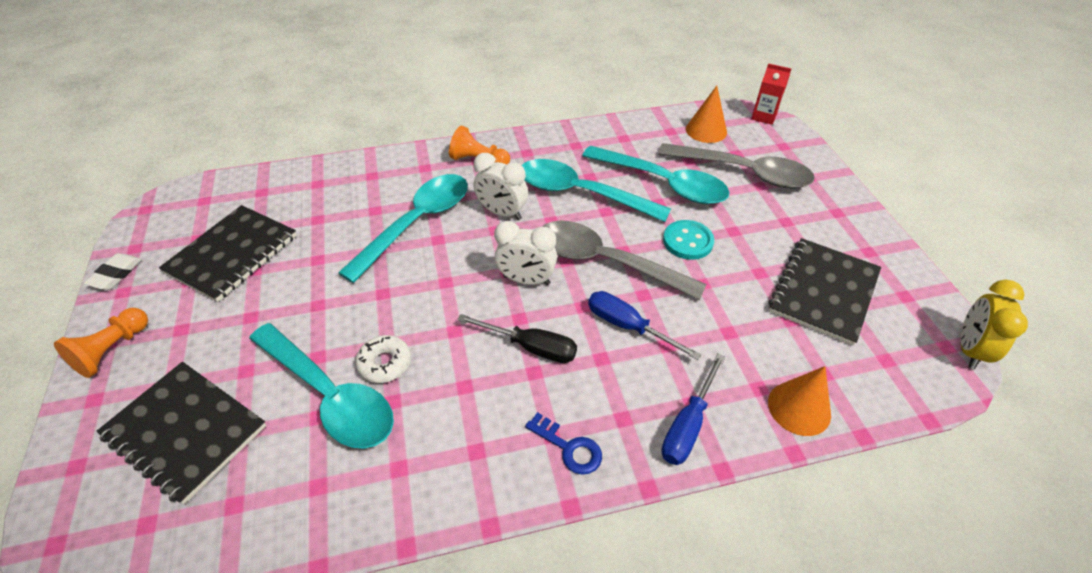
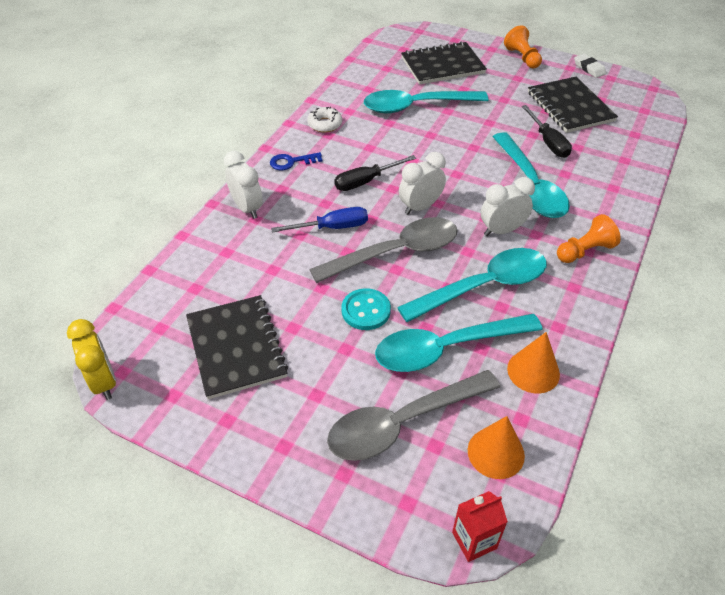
camera: 130 degrees right, 0 degrees up
white donut [355,335,411,383] -> white donut moved to [307,107,342,133]
blue screwdriver [661,354,725,465] -> white clock [224,151,263,219]
orange cone [768,366,831,436] -> orange cone moved to [507,332,560,393]
none -> black screwdriver [521,105,572,158]

